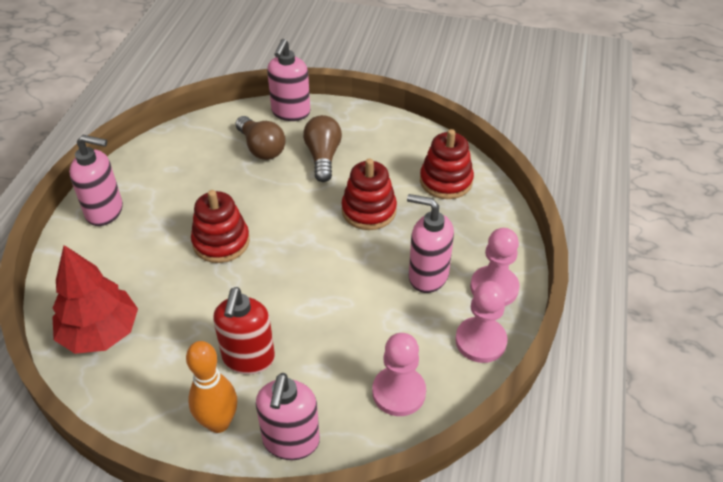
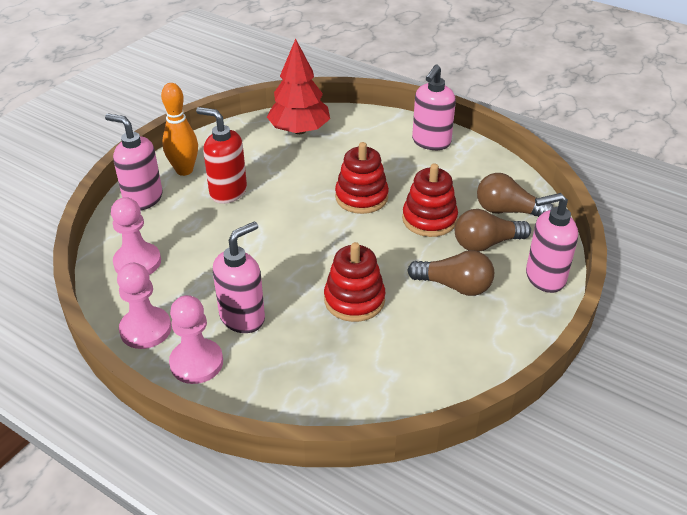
camera: 110 degrees right, 5 degrees down
pink soap dispenser [267,39,310,121] -> pink soap dispenser turned 45 degrees counterclockwise [526,193,578,293]
red stacking toy [420,129,474,199] -> red stacking toy moved to [402,163,458,237]
none -> brown light bulb [477,173,554,217]

